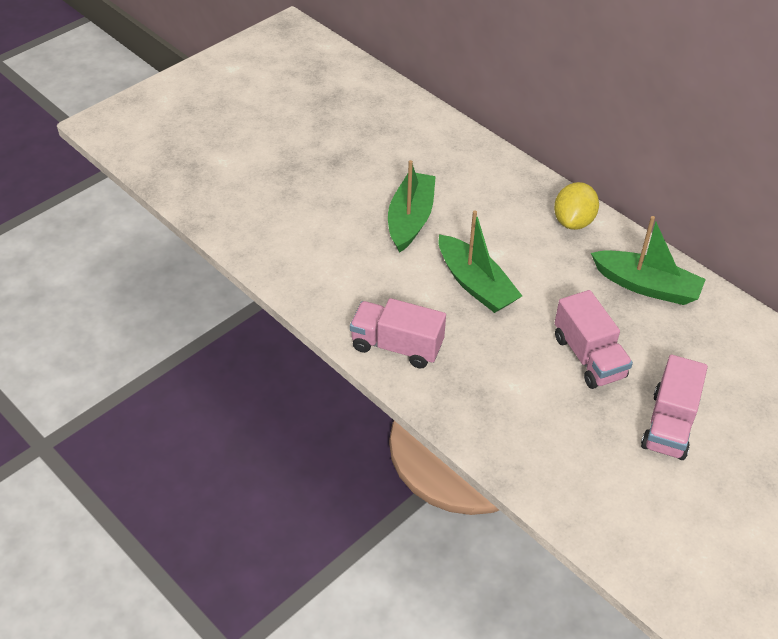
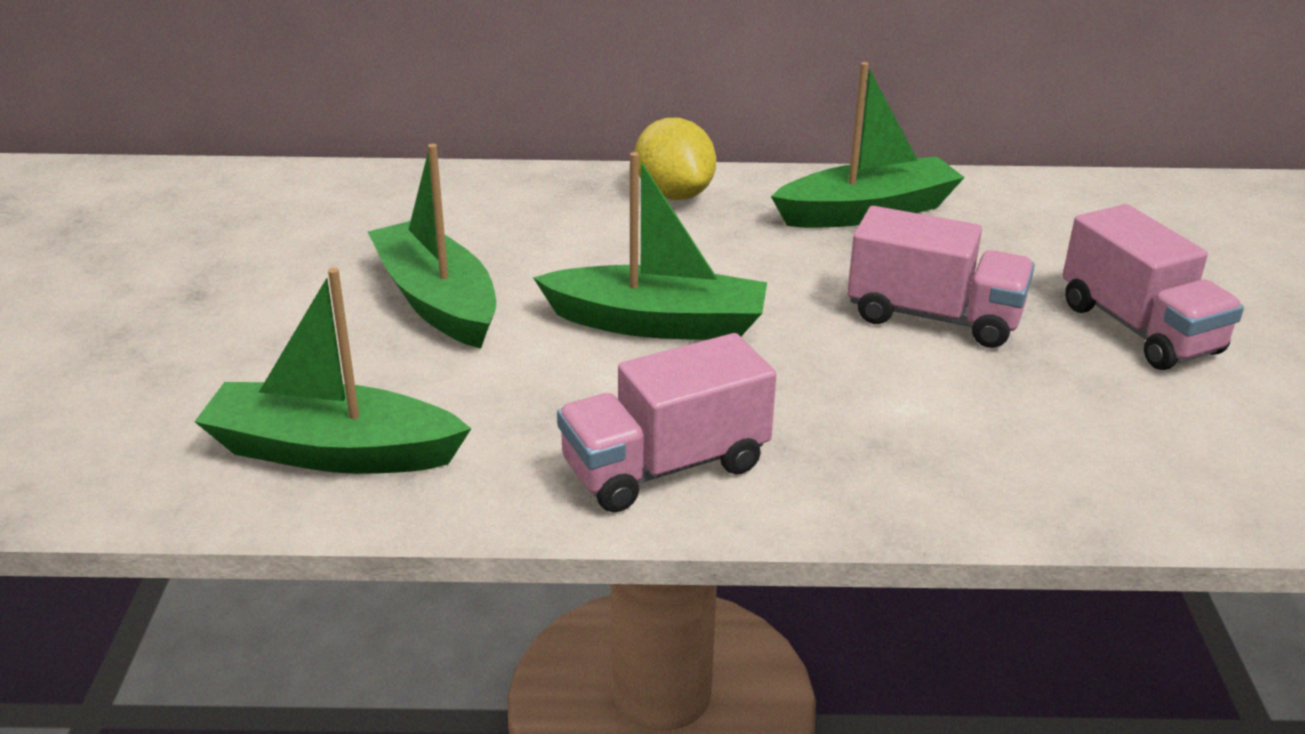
camera: 45 degrees left, 15 degrees down
none -> green boat [194,268,471,474]

